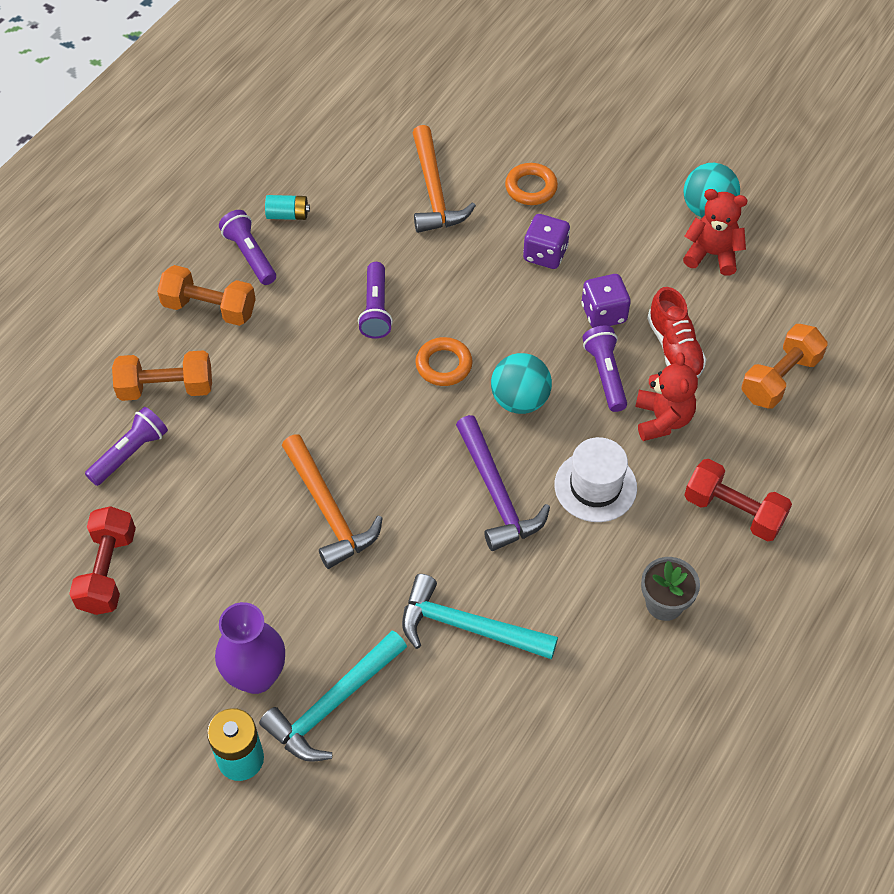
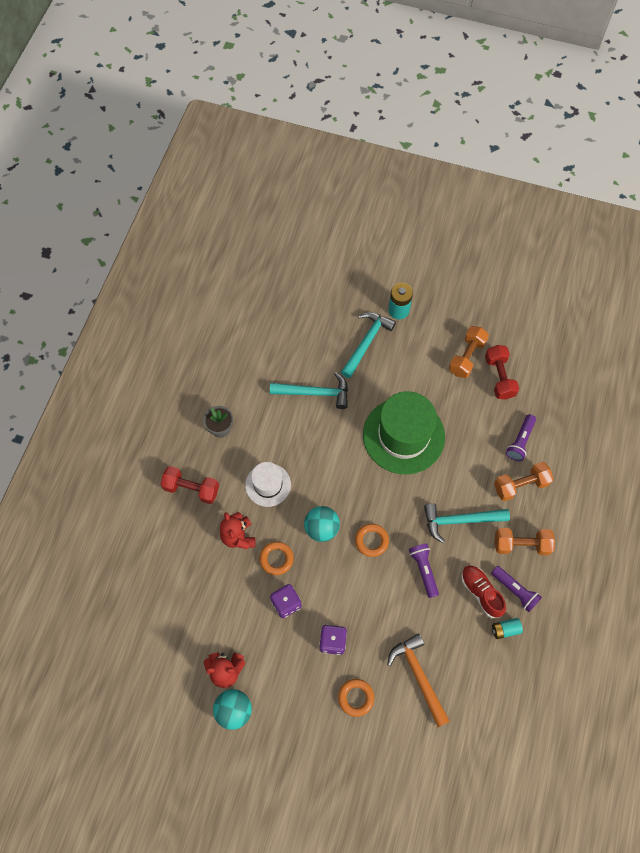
camera: 165 degrees right, 10 degrees up
purple vase [215,602,285,694] -> none
orange hammer [282,434,383,569] -> green hat [363,391,445,474]
purple hammer [456,415,550,551] -> none
purple flashlight [582,326,627,412] -> orange ring [259,542,294,575]
red shoe [647,287,706,378] -> red shoe moved to [461,565,506,618]
orange dumbbell [741,324,828,409] -> orange dumbbell moved to [449,326,489,378]
none -> turquoise hammer [424,504,510,543]

